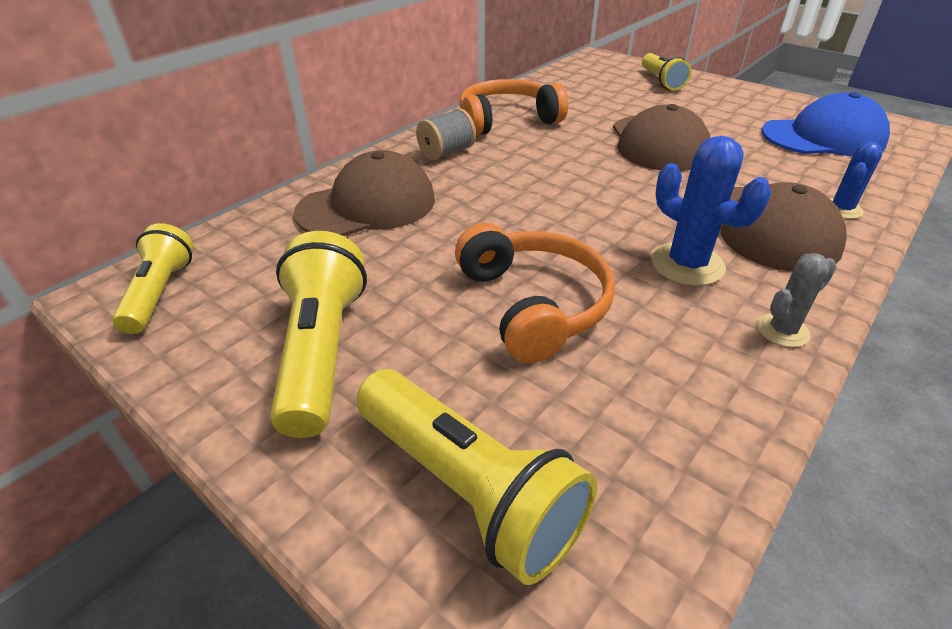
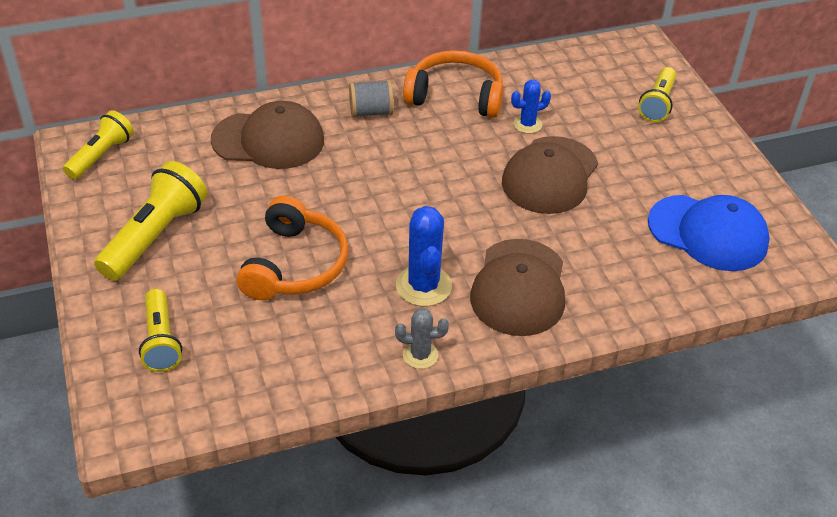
camera: 30 degrees right, 5 degrees up
yellow flashlight [356,369,597,585] -> yellow flashlight [139,289,182,372], size x0.65
blue cactus [830,142,883,219] -> blue cactus moved to [511,80,551,134]

